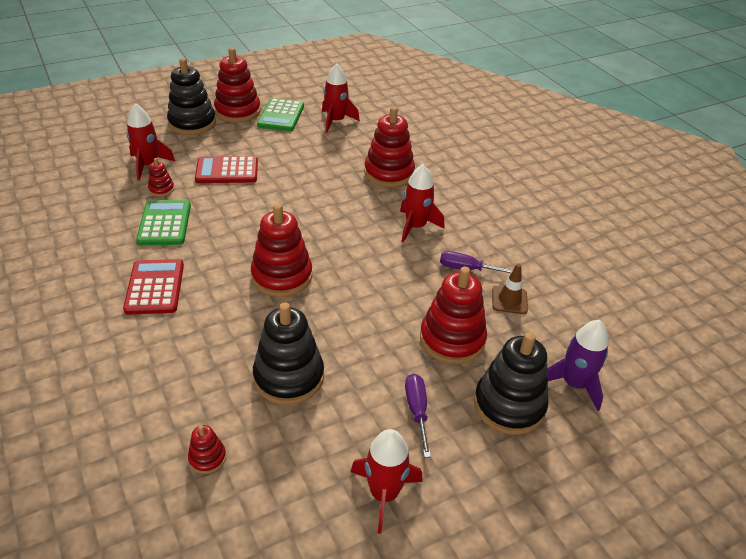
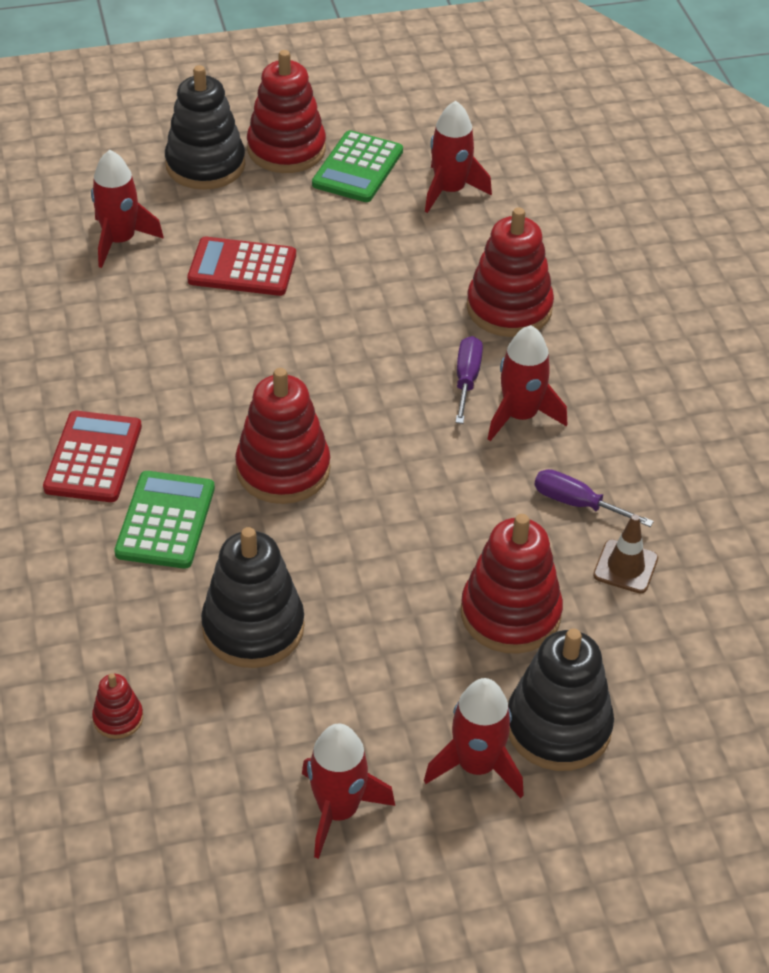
camera: 15 degrees right, 5 degrees up
green calculator [136,200,191,245] -> green calculator moved to [114,471,215,569]
red stacking toy [148,158,174,197] -> none
purple screwdriver [405,373,431,458] -> purple screwdriver moved to [455,336,483,424]
purple rocket [547,320,609,411] -> none
none -> red rocket [424,678,524,798]

